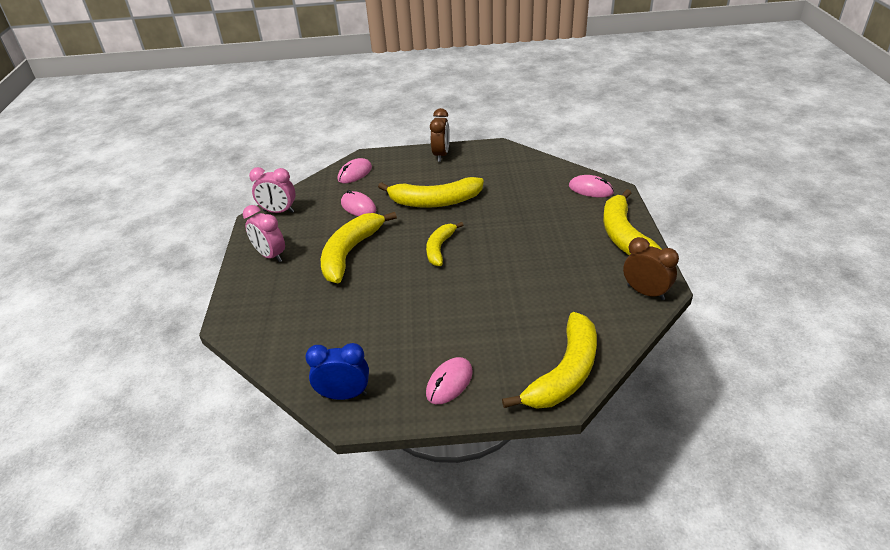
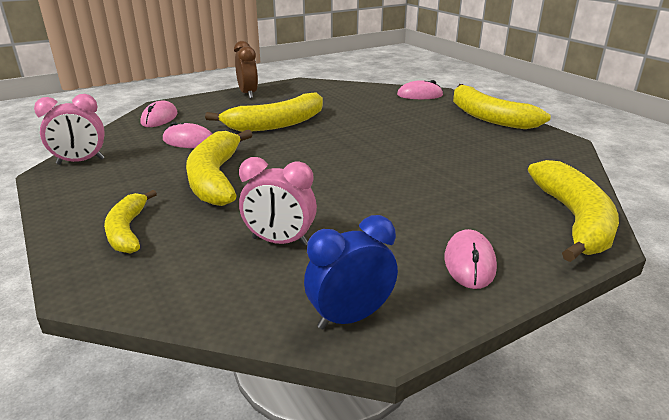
camera: 30 degrees left, 10 degrees down
pink clock [243,205,285,262] -> pink clock moved to [239,157,317,246]
yellow banana [426,222,463,266] -> yellow banana moved to [104,190,157,254]
brown clock [623,237,679,300] -> none

